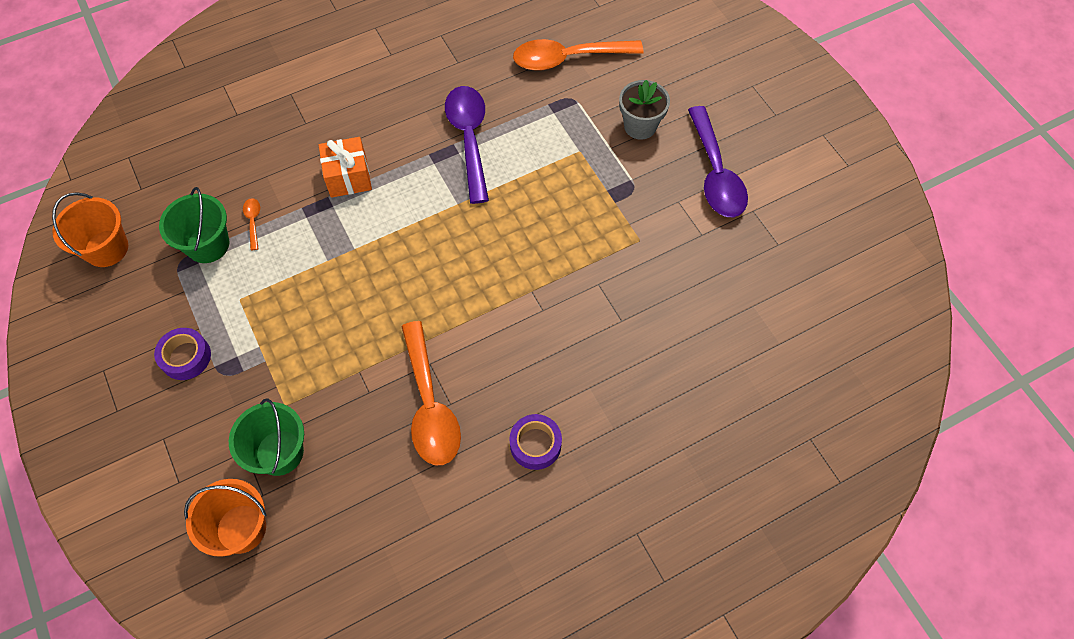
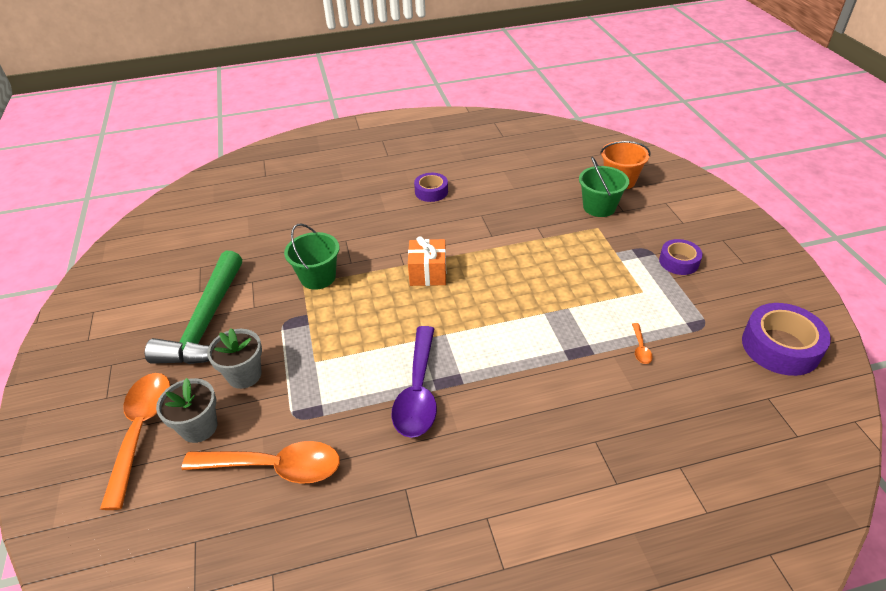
camera: 165 degrees left, 20 degrees down
orange bucket [52,192,128,267] -> purple tape [742,303,831,376]
green bucket [159,187,229,263] -> green bucket moved to [284,223,339,290]
orange gift [319,137,372,198] -> orange gift moved to [408,236,446,286]
orange spoon [401,321,461,465] -> orange spoon moved to [100,373,170,510]
purple spoon [688,106,748,217] -> green hammer [145,251,242,364]
none -> grey flower pot [156,378,217,443]

